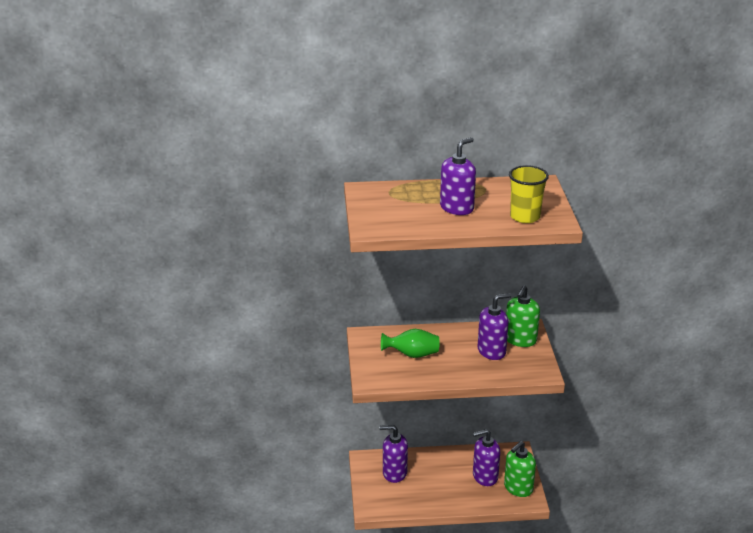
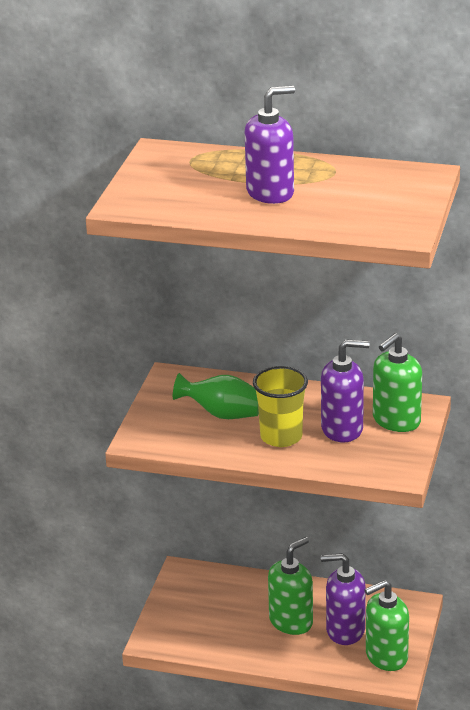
camera: 20 degrees right, 0 degrees up
purple soap dispenser [380,425,408,483] -> none
yellow cup [509,165,549,223] -> yellow cup moved to [253,366,308,447]
none -> green soap dispenser [268,537,313,635]

